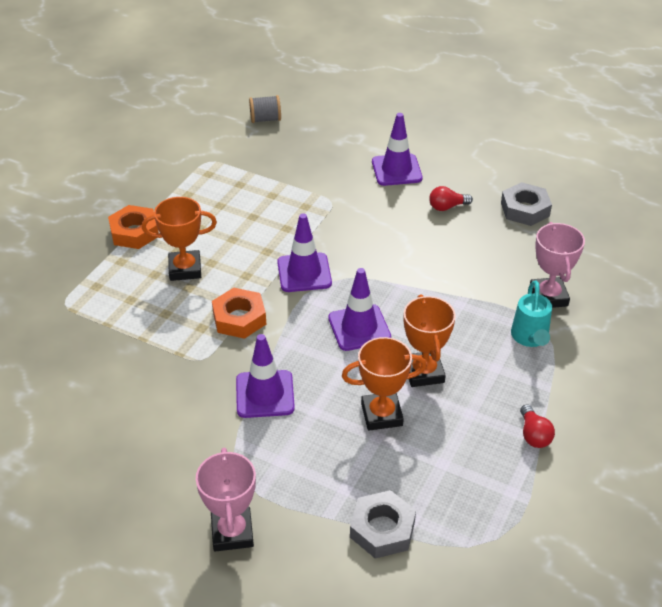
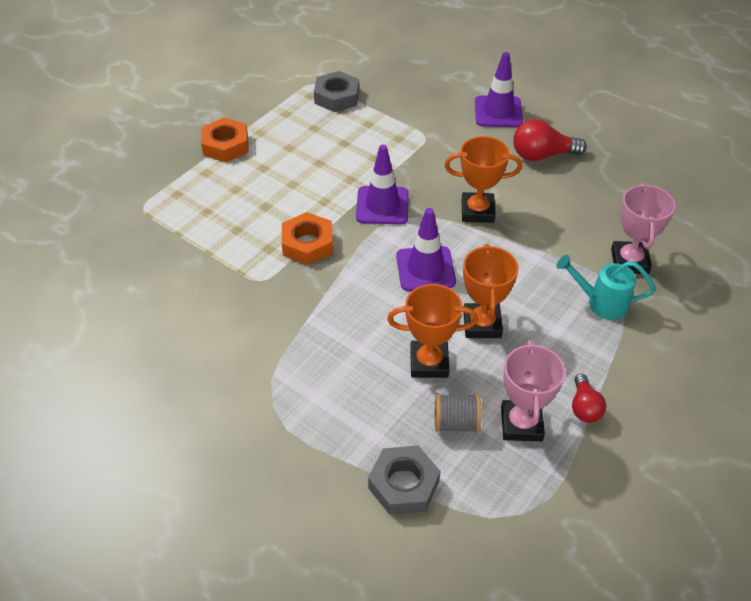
camera: 10 degrees right, 5 degrees up
orange trophy [142,197,217,281] -> orange trophy moved to [444,136,522,223]
pink trophy [196,448,256,552] -> pink trophy moved to [501,340,565,441]
purple traffic cone [236,334,295,418] -> none
grey spool [249,95,281,123] -> grey spool moved to [435,394,481,433]
red light bulb [429,186,473,211] -> red light bulb [513,119,587,161], size x1.60
grey nut [501,182,552,226] -> grey nut moved to [314,71,359,112]
turquoise watering can [511,281,552,347] -> turquoise watering can turned 90 degrees clockwise [556,255,656,320]

